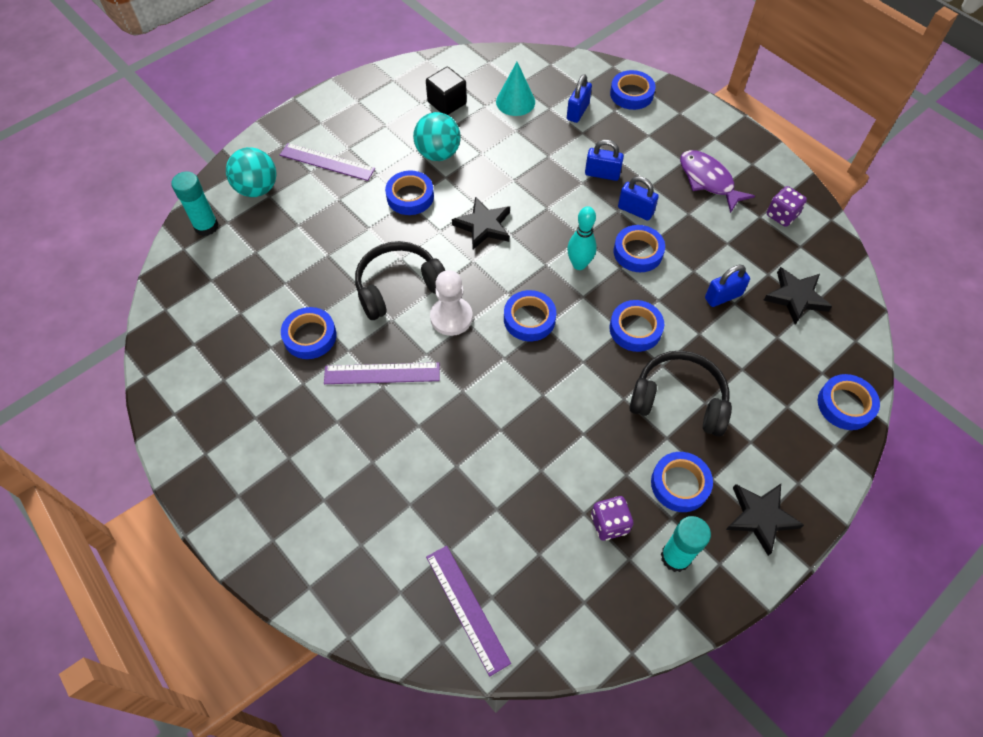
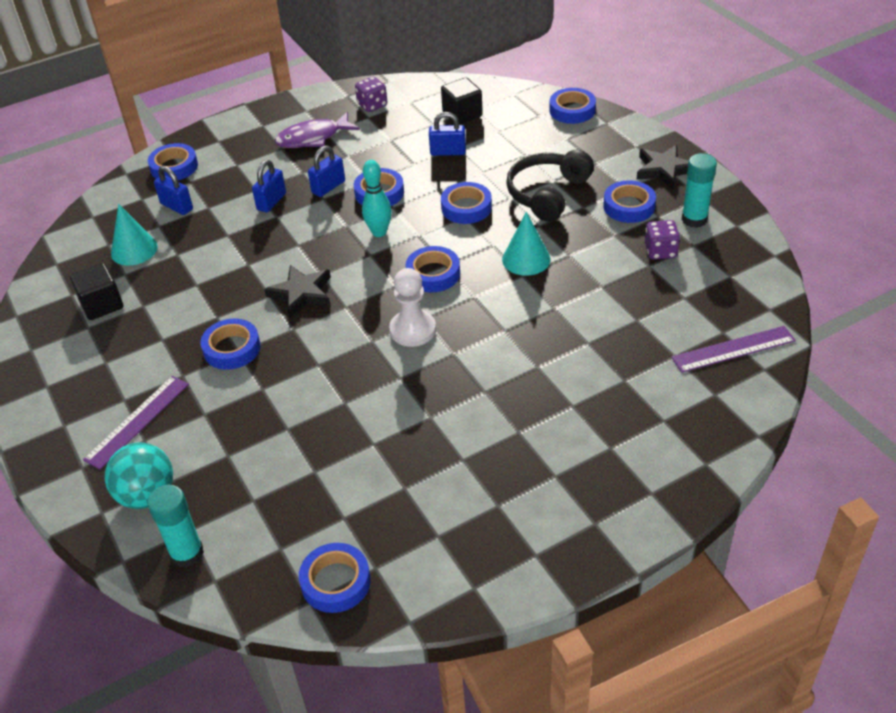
camera: 75 degrees left, 15 degrees down
blue tape [281,307,336,359] -> blue tape moved to [299,543,371,613]
purple ruler [324,363,439,384] -> none
black headphones [355,241,446,320] -> none
turquoise ball [413,112,461,161] -> none
blue padlock [705,265,750,307] -> blue padlock turned 75 degrees counterclockwise [429,112,466,156]
black star [763,267,832,325] -> black cube [441,77,483,124]
none -> turquoise cone [502,212,551,276]

